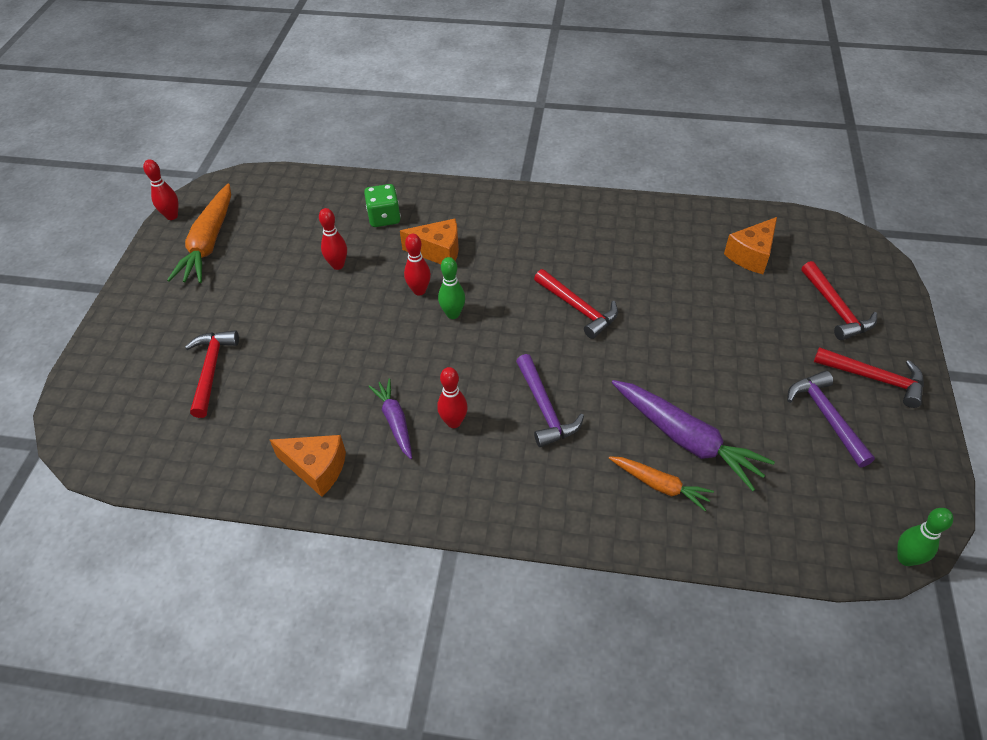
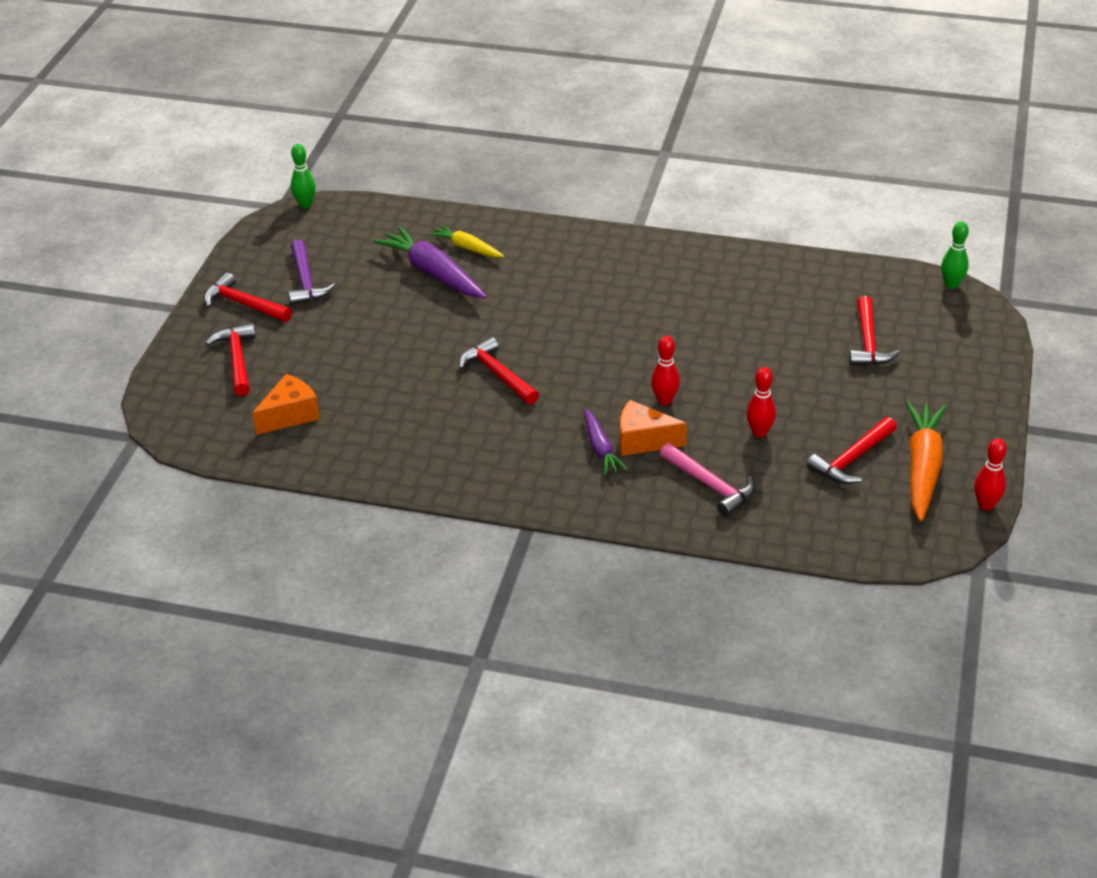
camera: 175 degrees left, 10 degrees down
orange cheese [270,435,346,497] -> none
green dice [364,184,401,227] -> pink hammer [660,443,755,517]
purple carrot [368,378,412,459] -> purple carrot moved to [584,409,627,475]
red bowling pin [437,367,468,428] -> none
green bowling pin [438,257,465,319] -> green bowling pin moved to [941,221,969,289]
purple hammer [516,354,584,447] -> none
orange carrot [609,456,714,511] -> yellow carrot [428,224,504,258]
none -> red hammer [807,417,897,484]

